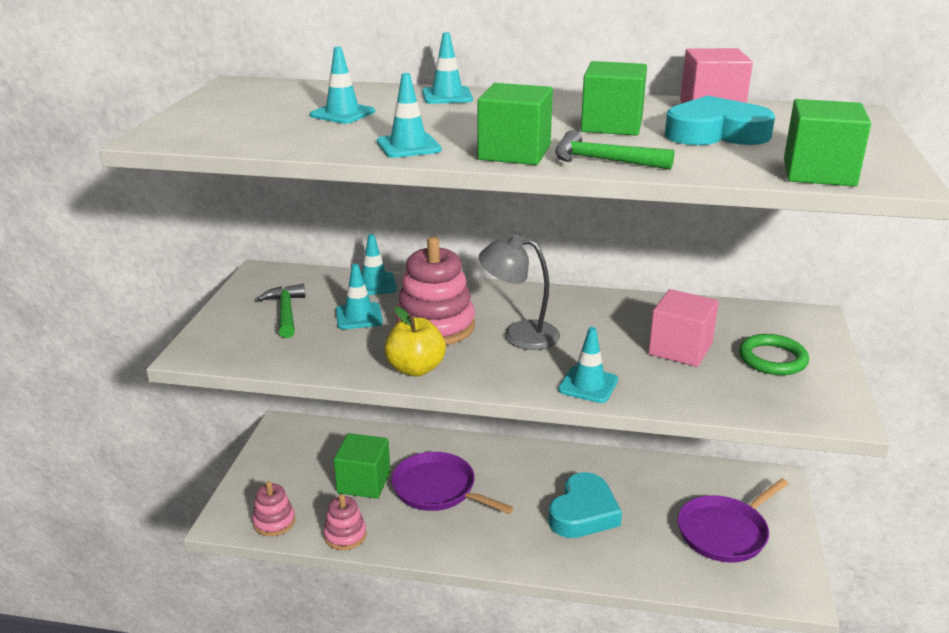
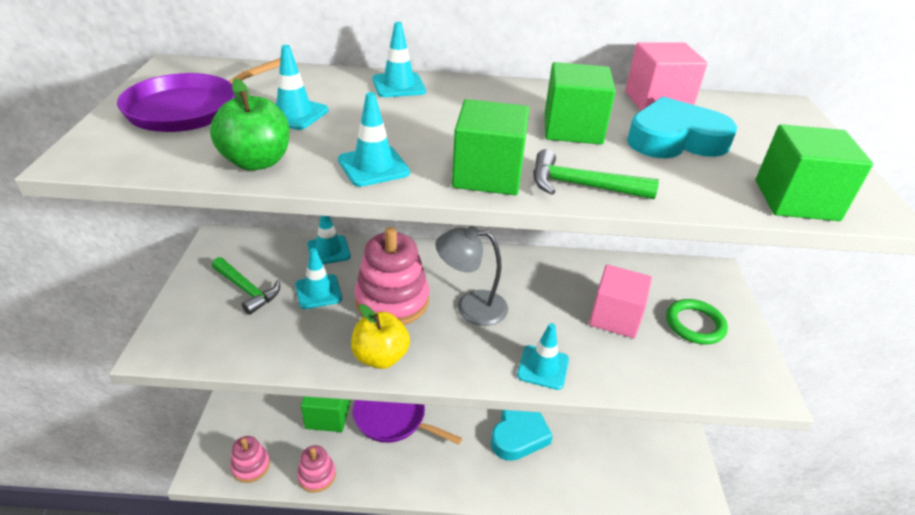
camera: 10 degrees left, 10 degrees up
green hammer [257,284,306,338] -> green hammer turned 150 degrees clockwise [212,257,280,315]
purple pan [678,479,789,563] -> purple pan moved to [117,58,280,132]
none -> green apple [210,79,289,170]

